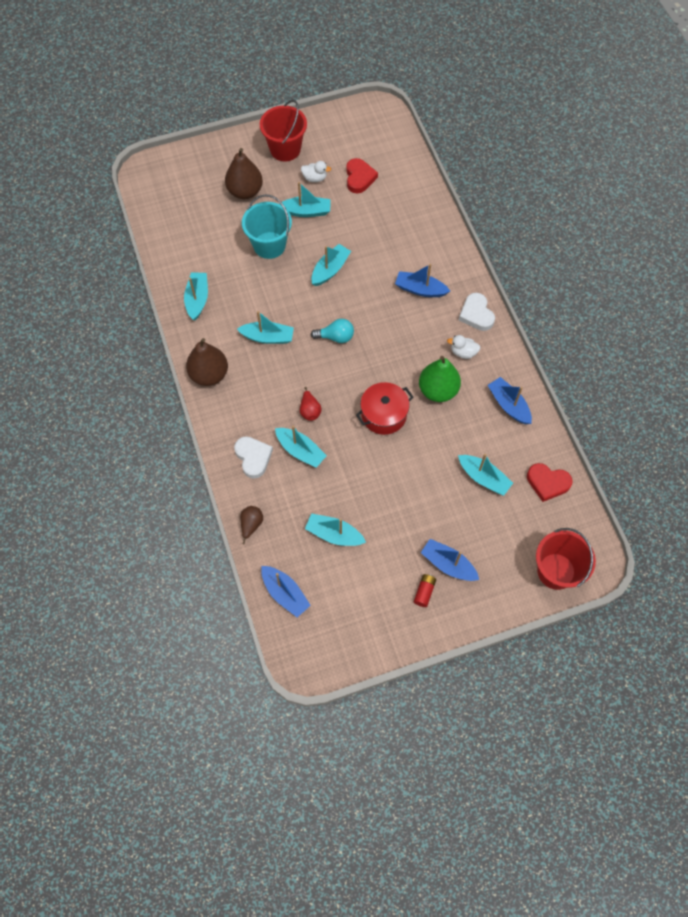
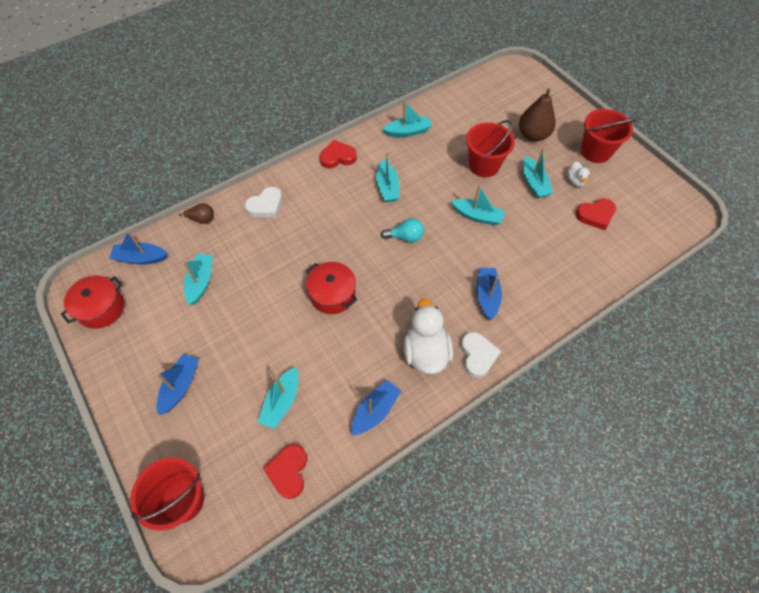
camera: 75 degrees right, 5 degrees down
brown pear [186,338,228,386] -> red heart [320,140,357,168]
turquoise bucket [242,194,292,259] -> red bucket [466,120,515,177]
blue boat [261,566,311,617] -> blue boat turned 60 degrees clockwise [109,231,168,265]
turquoise boat [275,426,327,468] -> none
red pear [300,387,322,421] -> none
turquoise light bulb [311,319,354,343] -> turquoise light bulb turned 75 degrees counterclockwise [381,218,424,242]
red battery [414,574,436,607] -> none
green pear [419,356,461,402] -> none
white duck [447,335,480,359] -> white duck [404,298,453,374], size x2.02
white heart [459,293,495,331] -> white heart turned 120 degrees clockwise [461,332,501,378]
none -> red pot [61,275,124,329]

